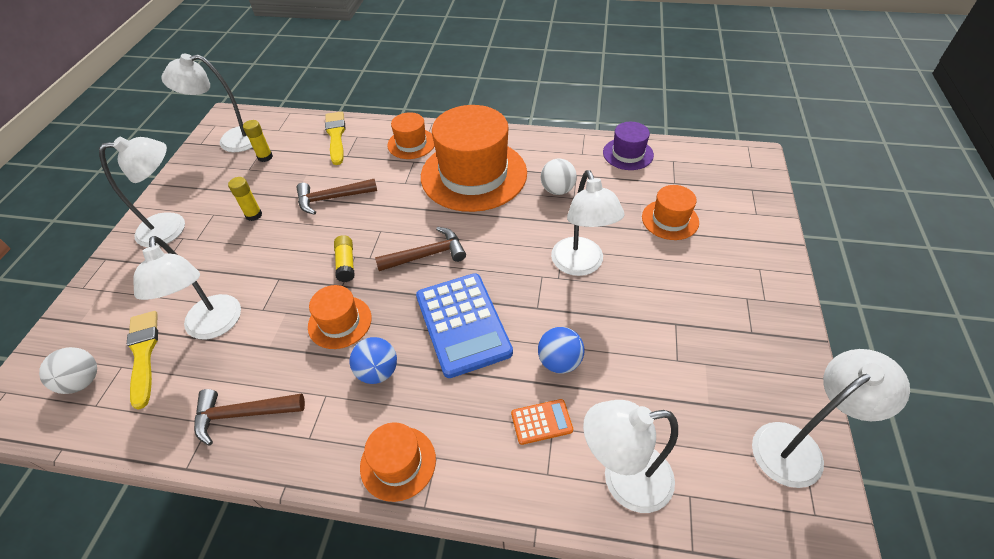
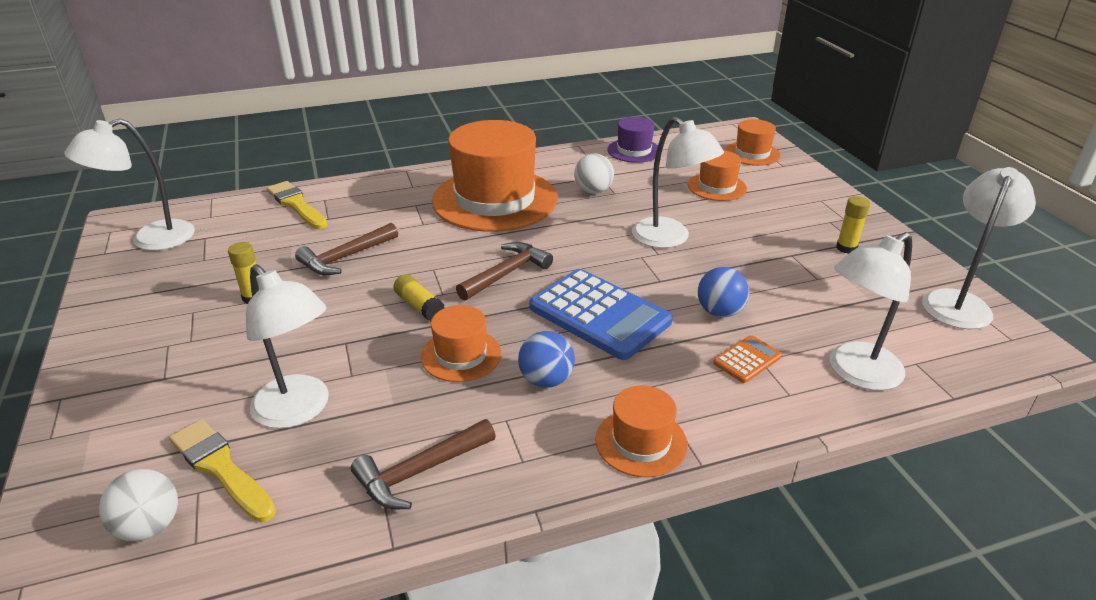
camera: 30 degrees left, 15 degrees down
white lamp [99,137,185,247] -> none
yellow glue stick [243,120,273,162] -> yellow glue stick moved to [836,196,870,254]
orange hat [387,112,434,159] -> orange hat moved to [725,119,780,166]

